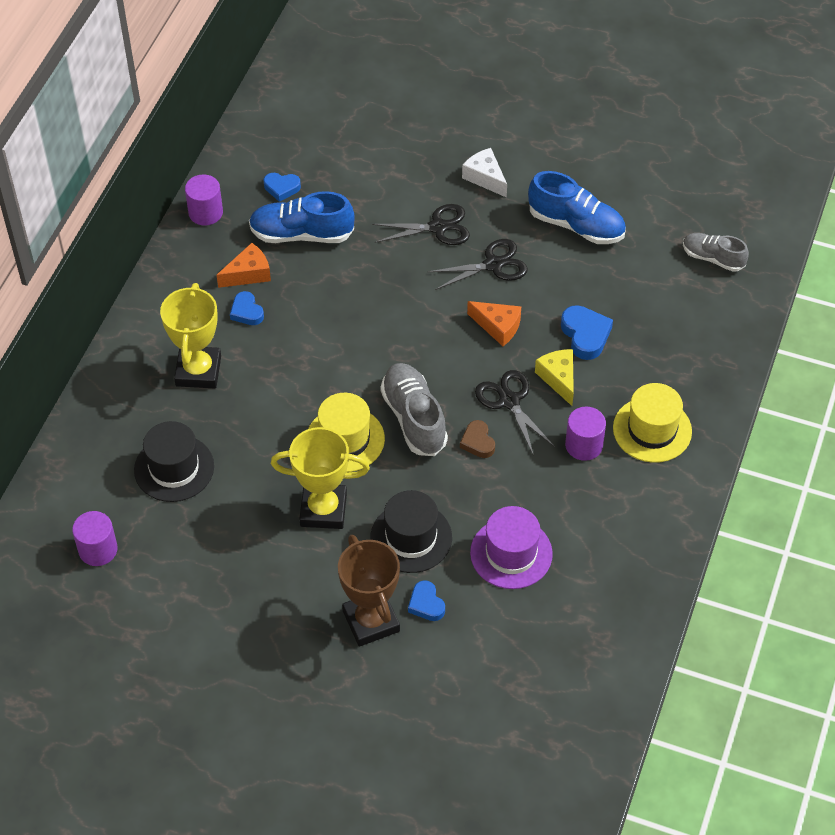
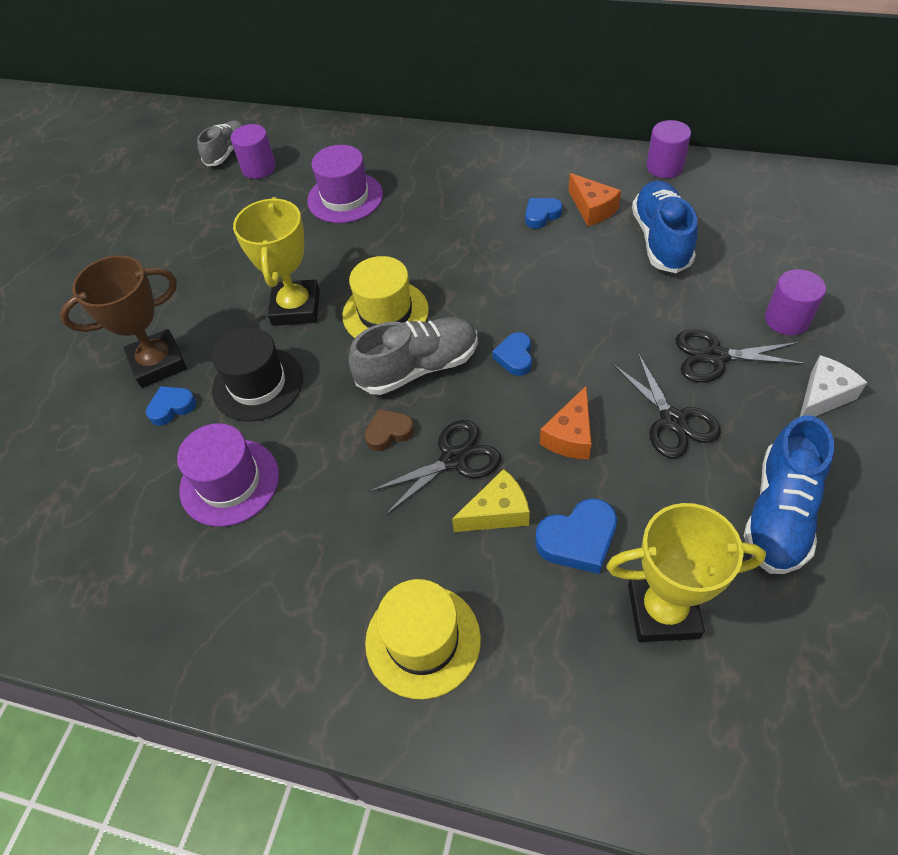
camera: 90 degrees right, 0 degrees up
black hat [134,421,214,502] -> purple hat [307,145,383,223]
yellow trophy [160,283,221,388] -> yellow trophy moved to [606,503,766,642]
blue heart [263,173,301,202] -> blue heart moved to [492,332,532,376]
black scissors [372,204,470,245] -> black scissors turned 105 degrees clockwise [675,329,807,383]
purple cylinder [565,407,606,461] -> purple cylinder moved to [765,269,826,335]
grey shoe [683,233,749,272] -> grey shoe moved to [197,121,243,167]

